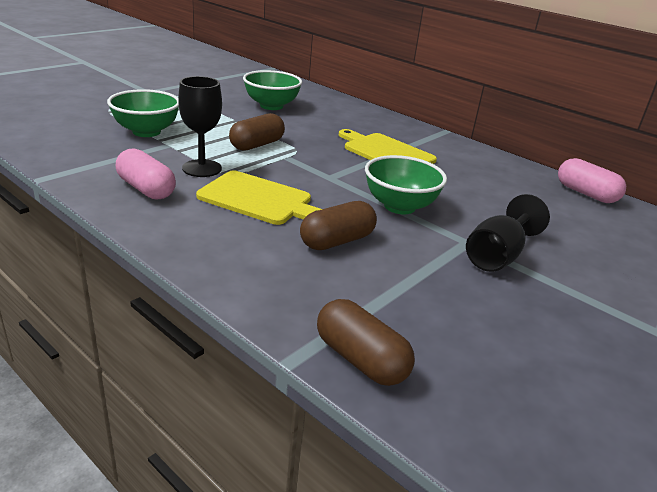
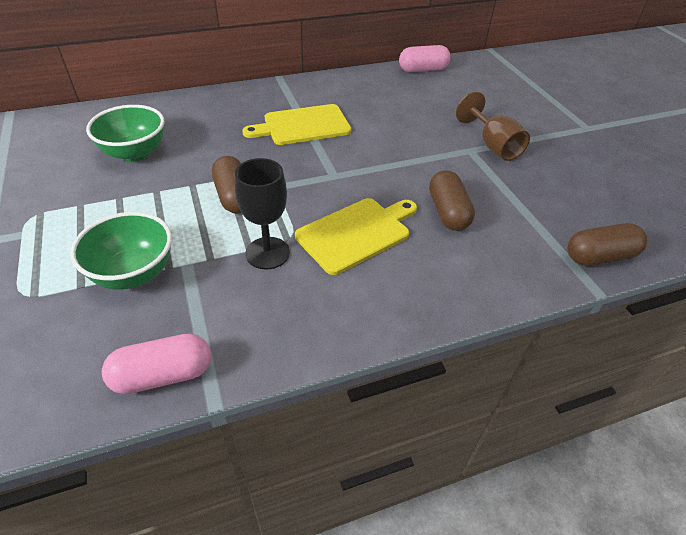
camera: 60 degrees left, 15 degrees up
pink capsule [116,148,176,200] -> pink capsule moved to [102,333,211,394]
green bowl [365,155,447,214] -> none
black goblet [466,194,550,272] -> brown goblet [456,92,530,161]

